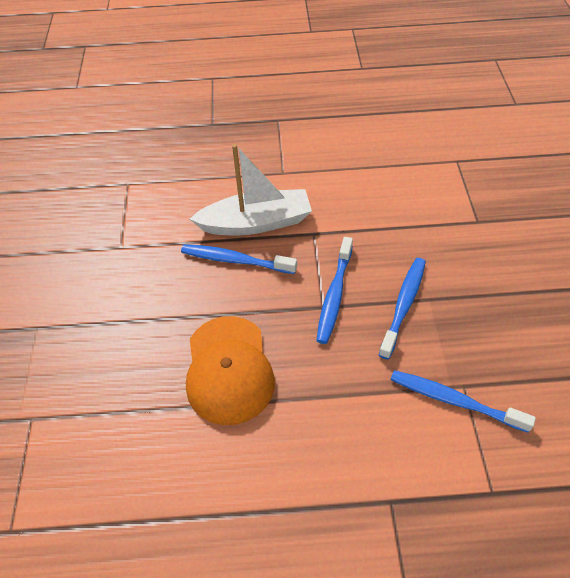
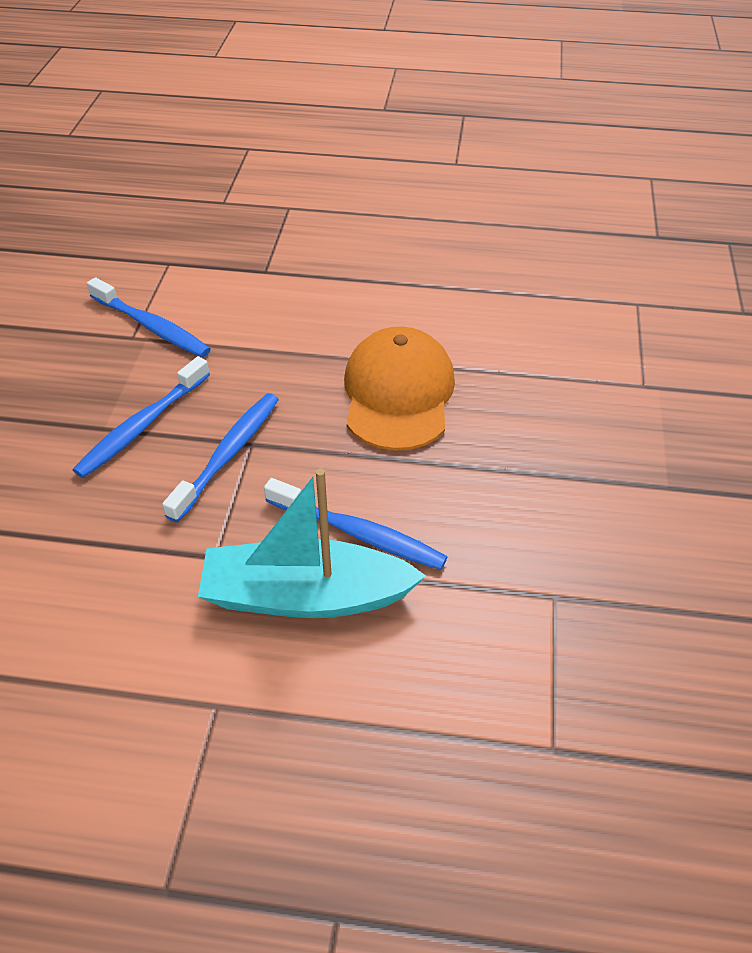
camera: 170 degrees left, 5 degrees down
white boat [190,144,312,236] -> turquoise boat [198,468,426,618]

